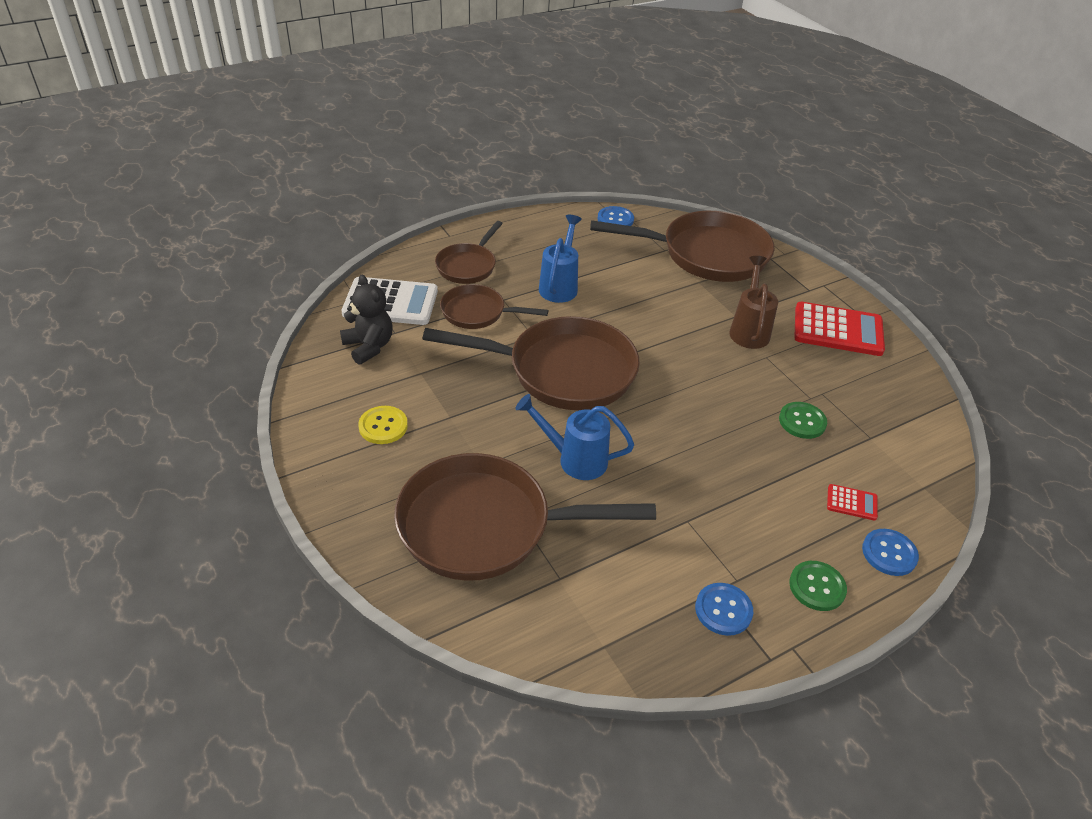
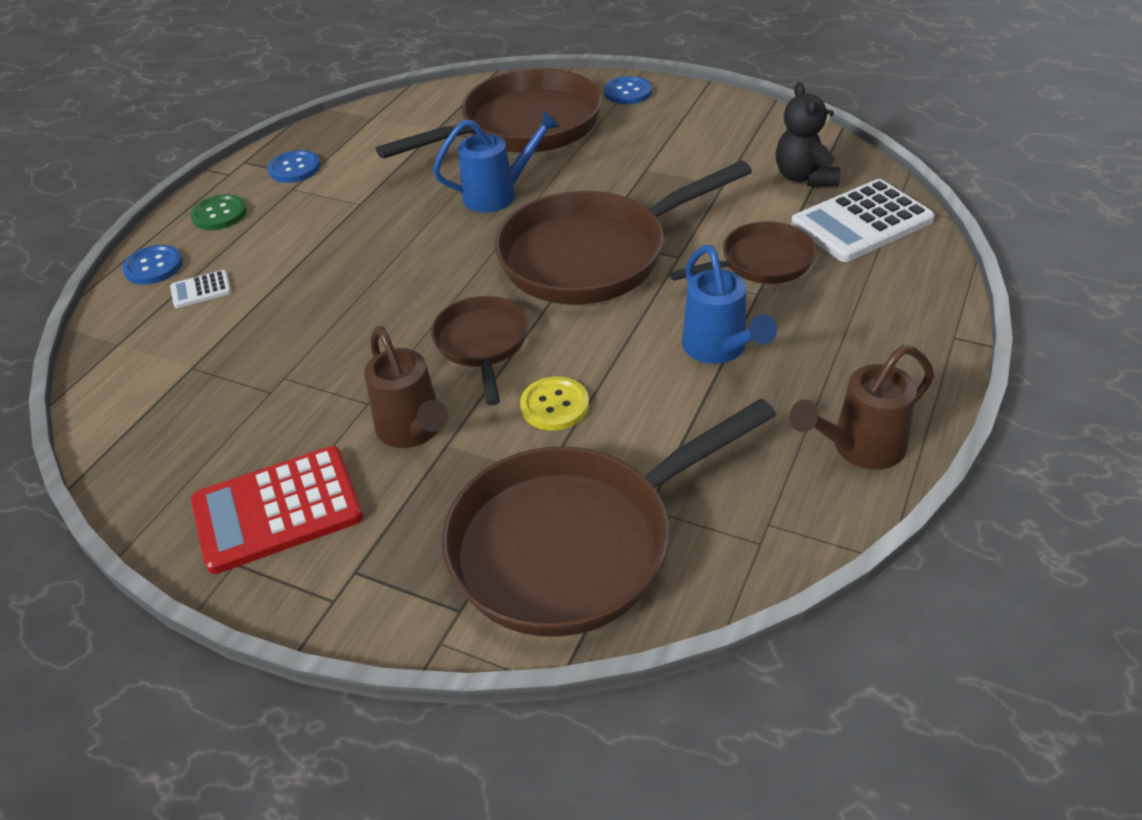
camera: 150 degrees right, 0 degrees up
black teddy bear [340,275,393,365] -> black teddy bear turned 60 degrees clockwise [776,82,840,186]
yellow button [358,406,408,444] -> yellow button moved to [520,377,589,431]
brown pan [435,221,503,284] -> brown pan moved to [431,296,529,406]
blue button [598,206,634,226] -> blue button moved to [604,76,652,104]
green button [779,402,827,439] -> none
red calculator [827,484,878,521] -> white calculator [170,270,232,308]
none -> brown watering can [789,345,934,470]

